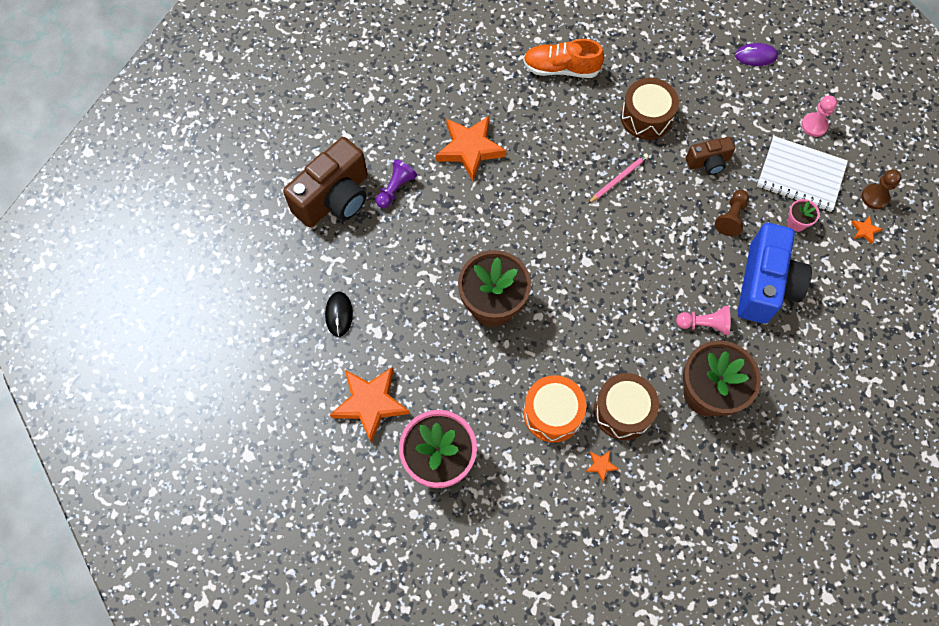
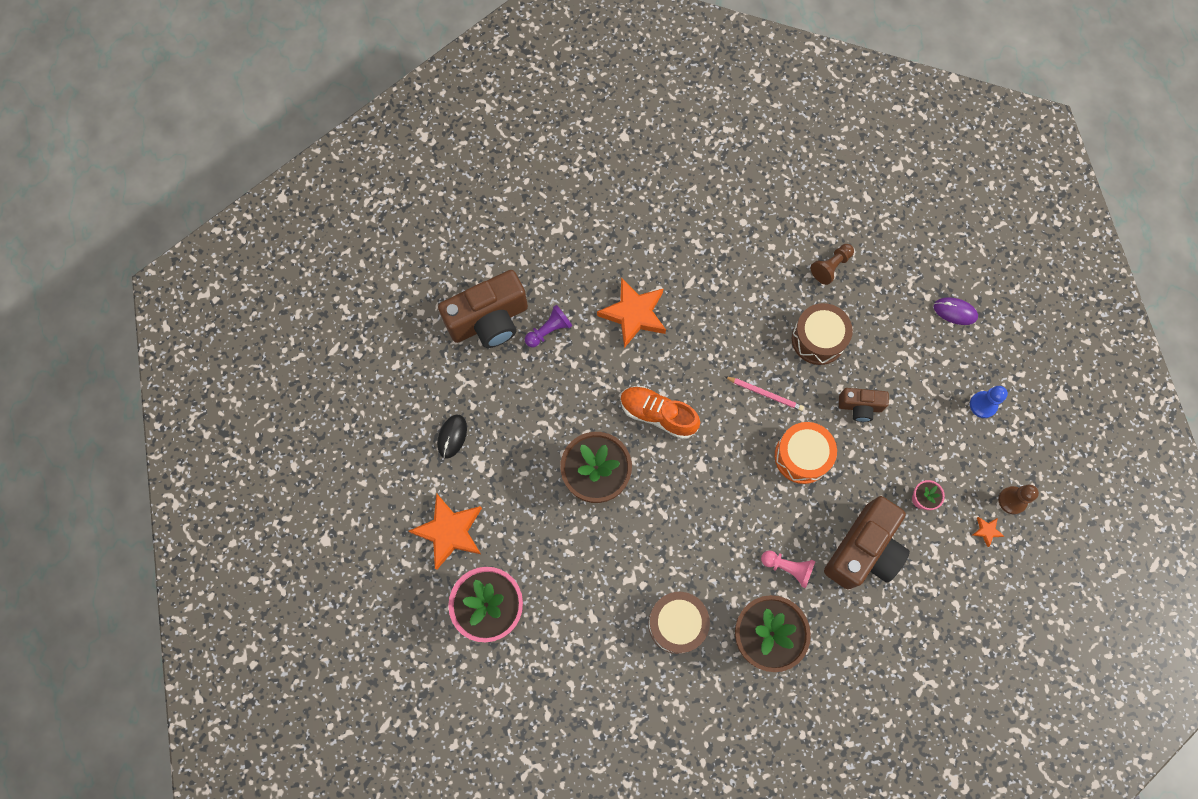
camera: 20 degrees right, 5 degrees up
orange shoe [523,39,604,78] -> orange shoe moved to [620,386,700,439]
orange drum [523,375,587,443] -> orange drum moved to [775,422,837,484]
orange star [586,451,618,482] -> none
pink pencil [588,153,649,204] -> pink pencil turned 45 degrees clockwise [724,376,804,411]
brown pawn [715,190,749,237] -> brown pawn moved to [811,244,854,285]
blue camera [738,223,812,324] -> brown camera [824,496,910,590]
white notebook [757,136,848,212] -> none
pink pawn [801,96,837,137] -> blue pawn [970,386,1008,418]

